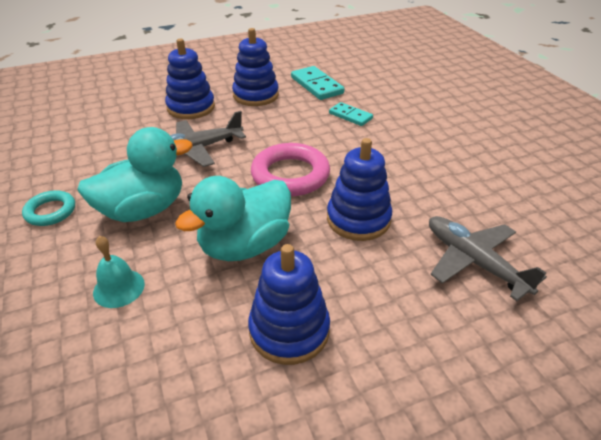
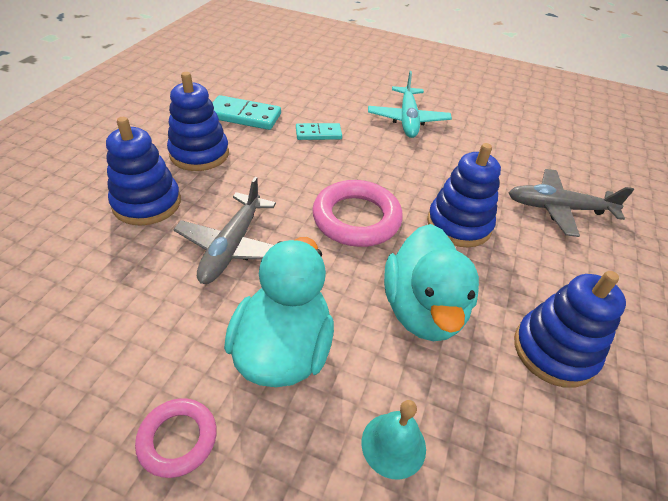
camera: 50 degrees left, 5 degrees up
turquoise ring [22,190,75,226] -> pink ring [135,398,217,478]
none -> turquoise plane [368,71,452,138]

